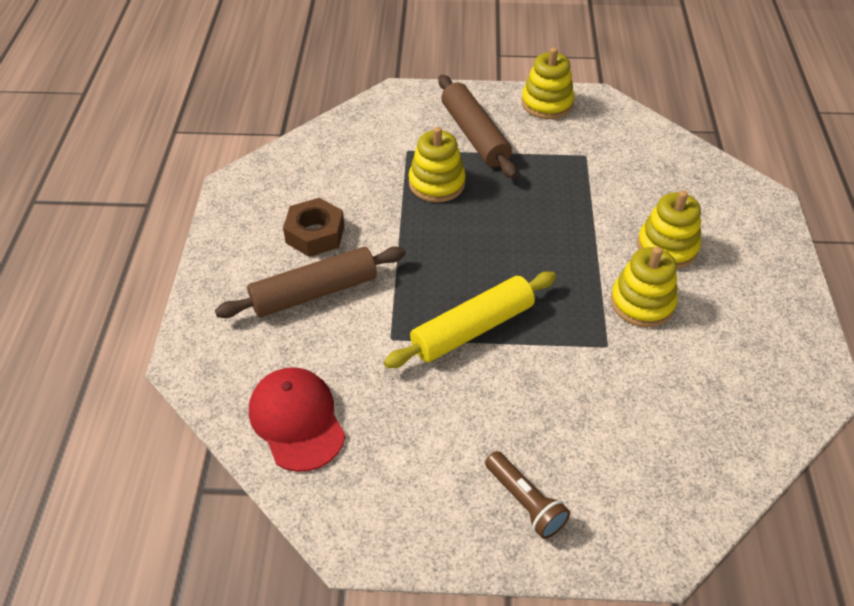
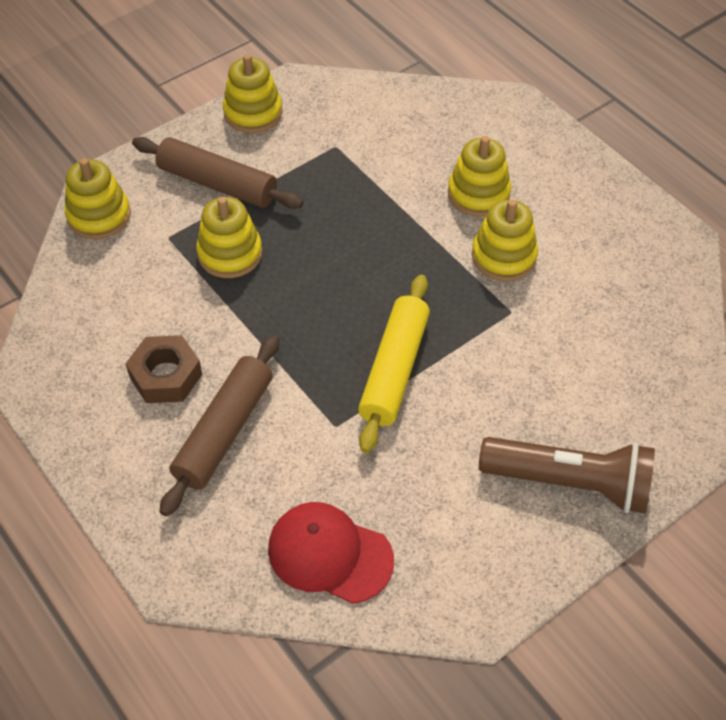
camera: 40 degrees left, 5 degrees up
brown flashlight [485,451,570,539] -> brown flashlight [479,437,655,513], size x1.74
none -> yellow stacking toy [65,158,131,239]

